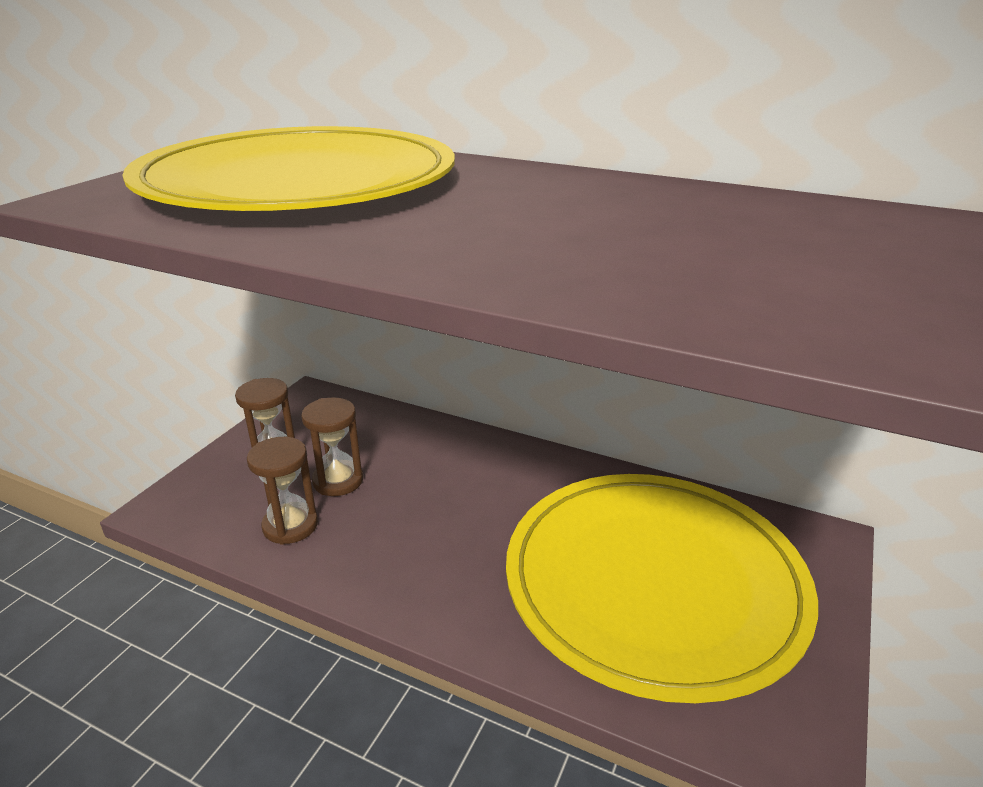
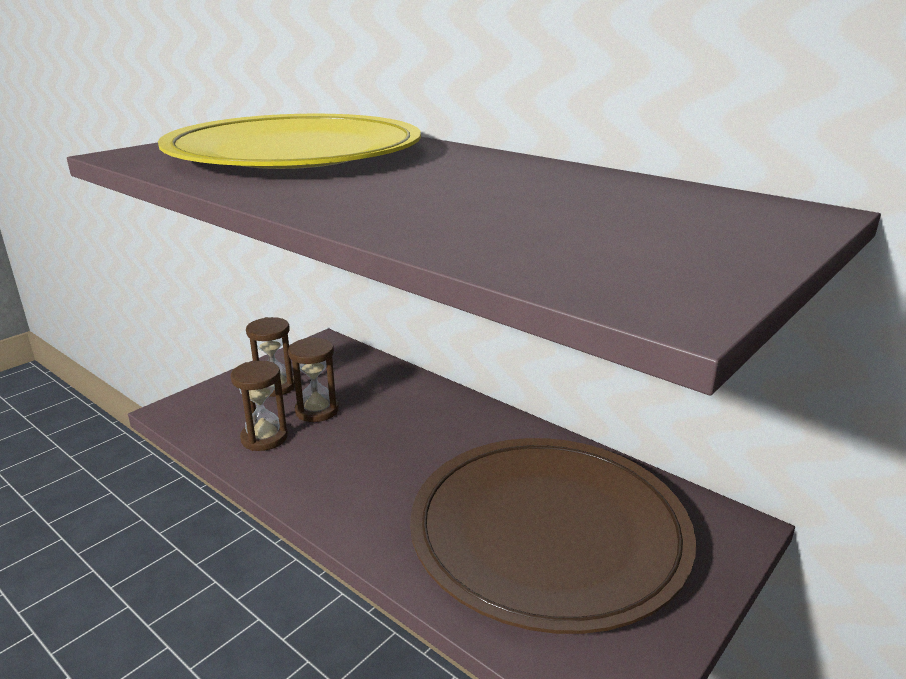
camera: 15 degrees right, 5 degrees down
yellow plate [506,474,818,703] -> brown plate [410,438,696,634]

